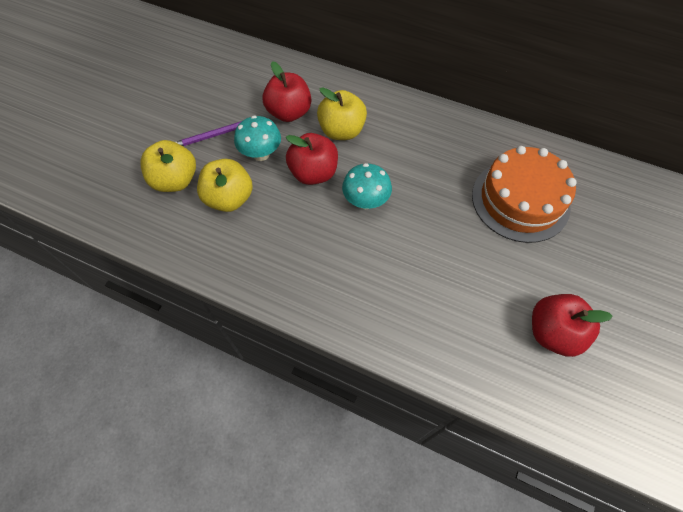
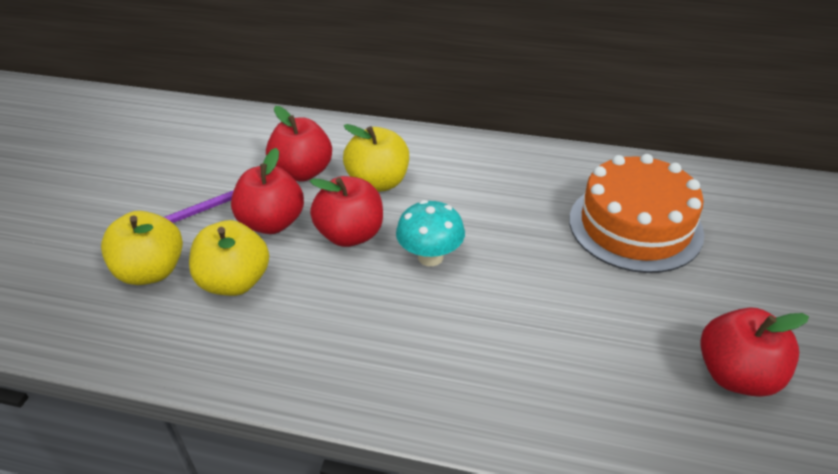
camera: 10 degrees left, 20 degrees down
turquoise mushroom [234,116,281,161] -> red apple [231,148,304,234]

